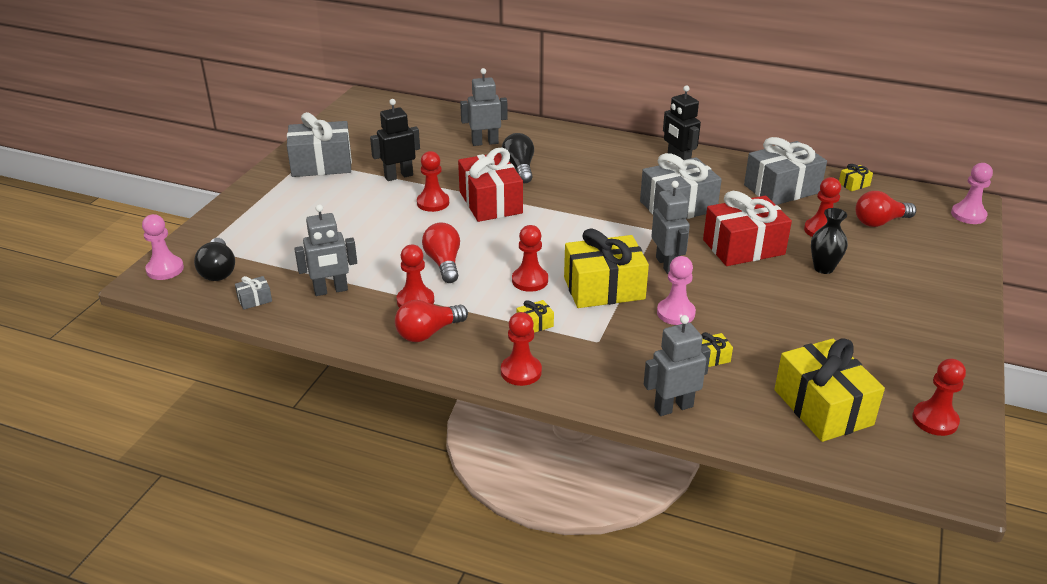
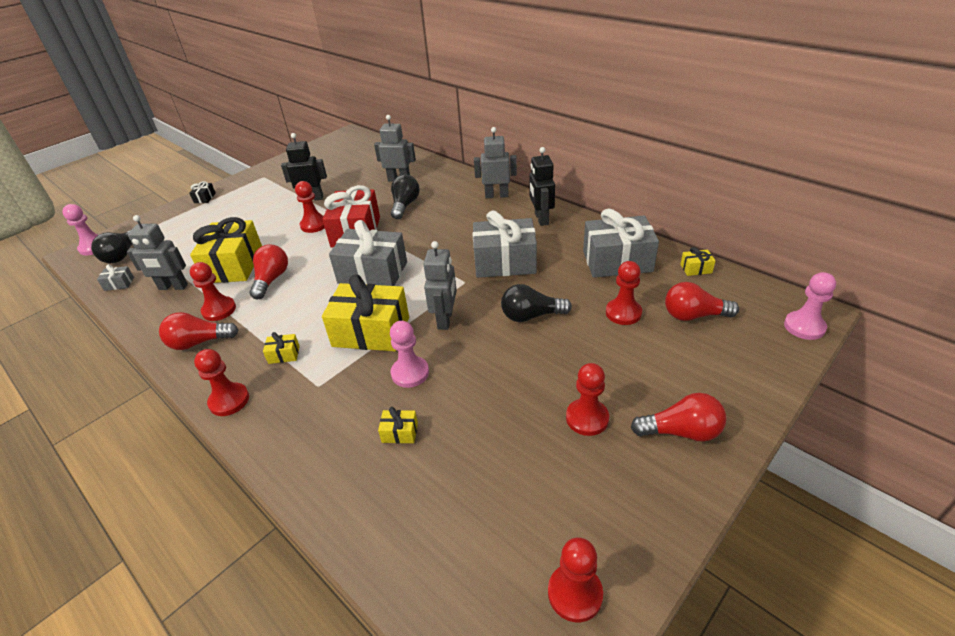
camera: 25 degrees right, 5 degrees up
grey gift [287,112,352,177] -> grey gift moved to [329,220,407,286]
red pawn [512,225,548,292] -> red pawn moved to [566,363,609,436]
grey robot [644,315,711,416] -> grey robot moved to [474,127,517,198]
red gift [703,191,792,266] -> black light bulb [501,284,572,322]
yellow gift [774,338,885,442] -> yellow gift moved to [190,217,262,283]
black vase [811,208,848,274] -> none
none -> black gift [190,181,216,203]
none -> red light bulb [631,393,727,442]

